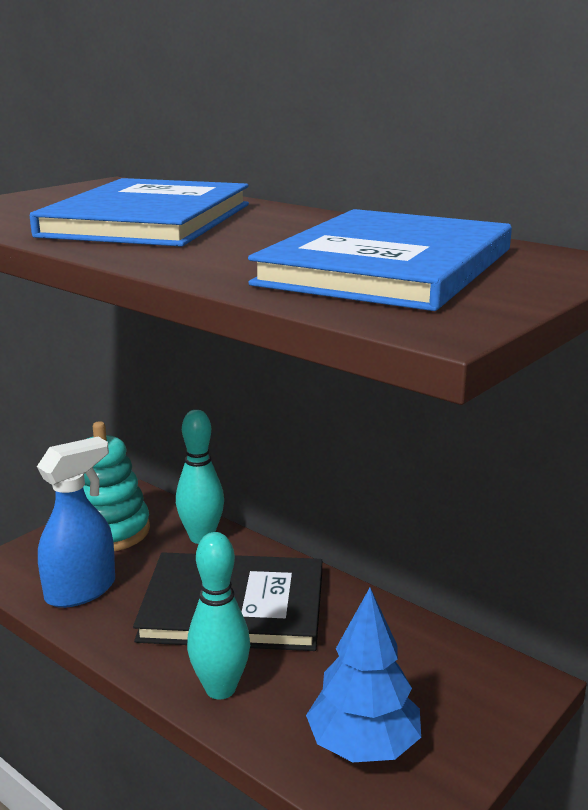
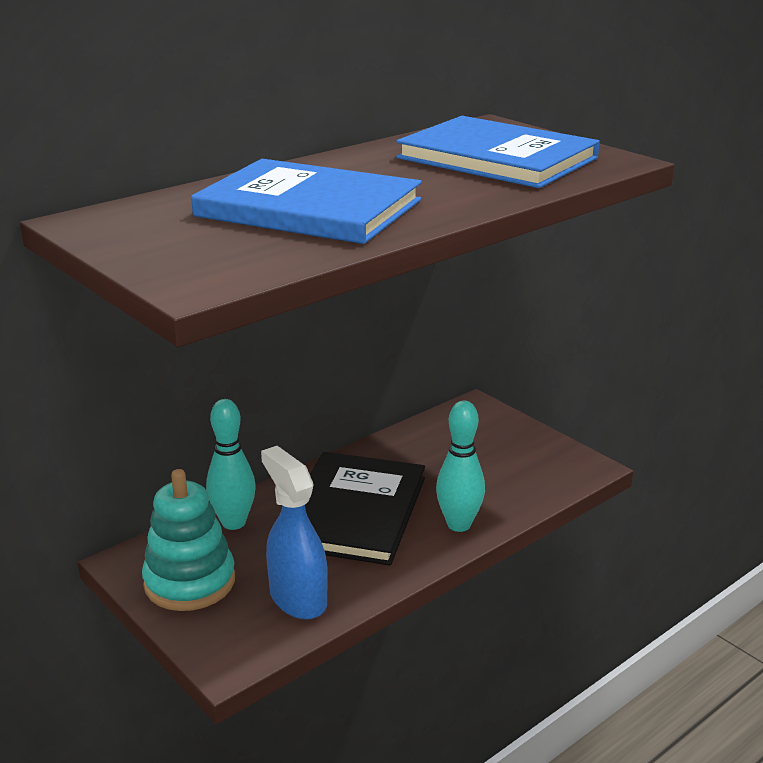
camera: 80 degrees left, 5 degrees up
blue tree [306,588,421,762] -> none

